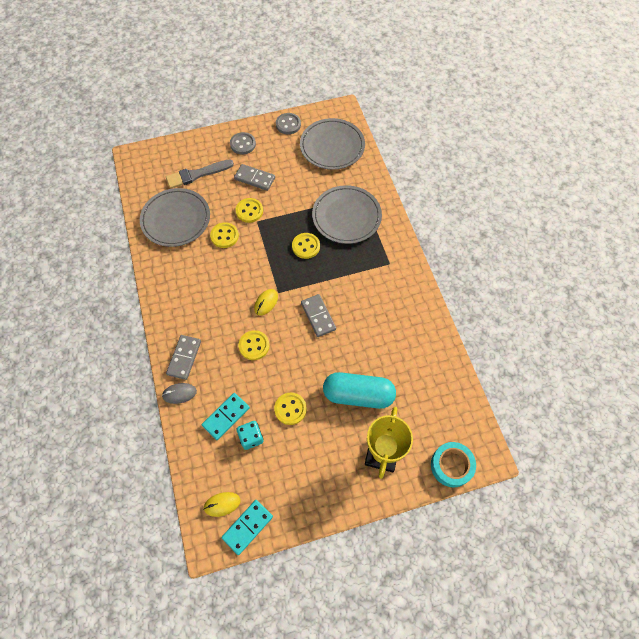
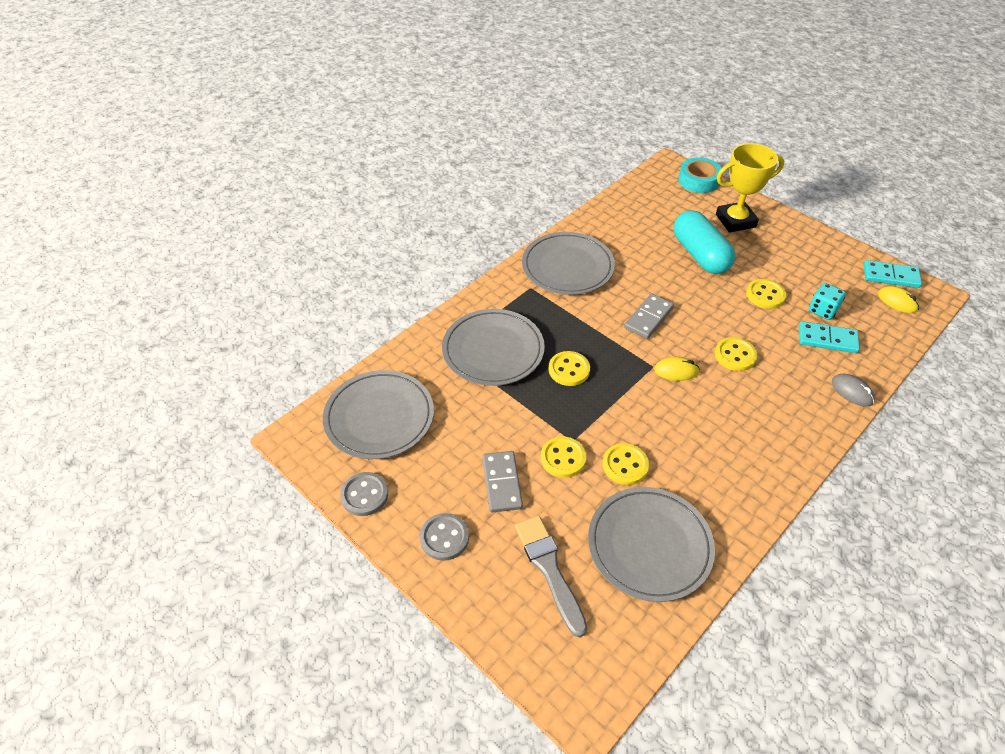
camera: 120 degrees left, 15 degrees down
grey brush [166,160,234,189] -> grey brush turned 150 degrees counterclockwise [515,516,587,638]
grey domino [166,335,201,380] -> none
none -> grey plate [522,232,615,295]

